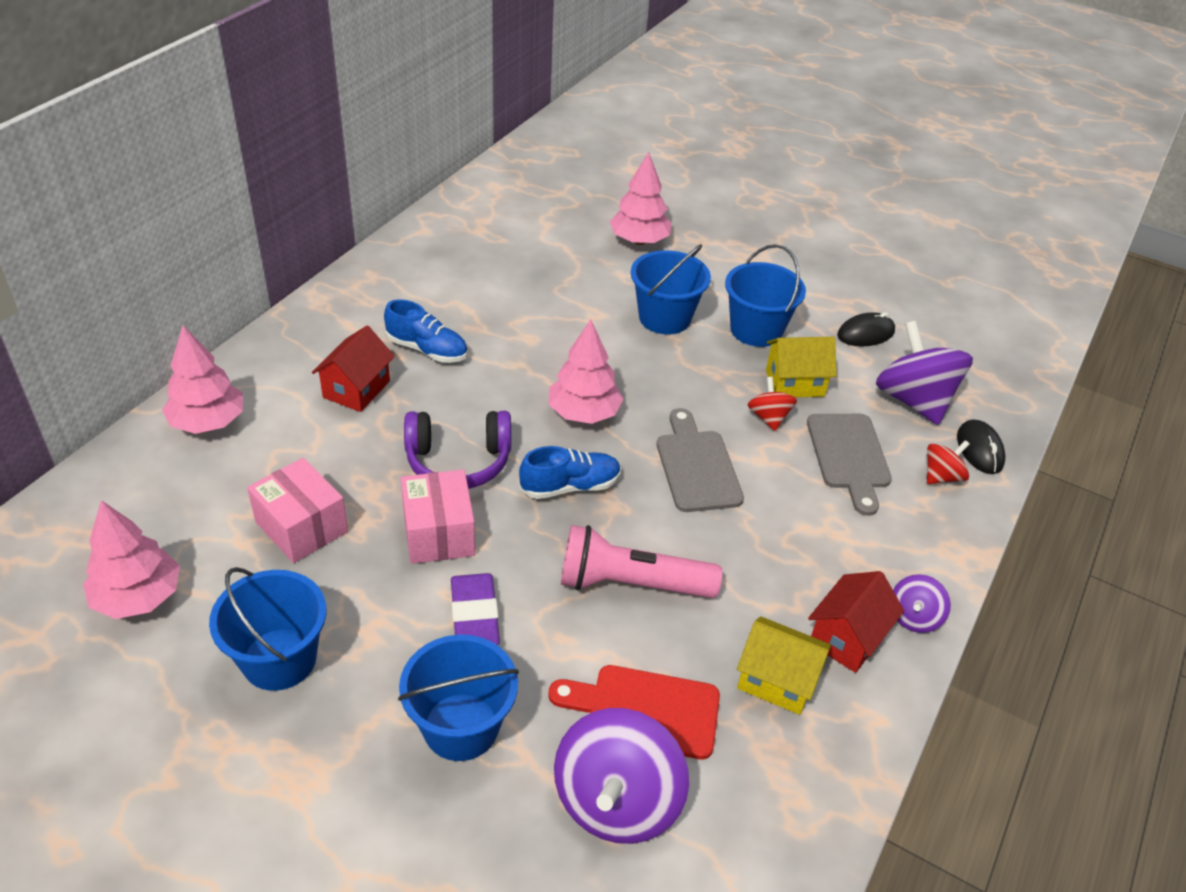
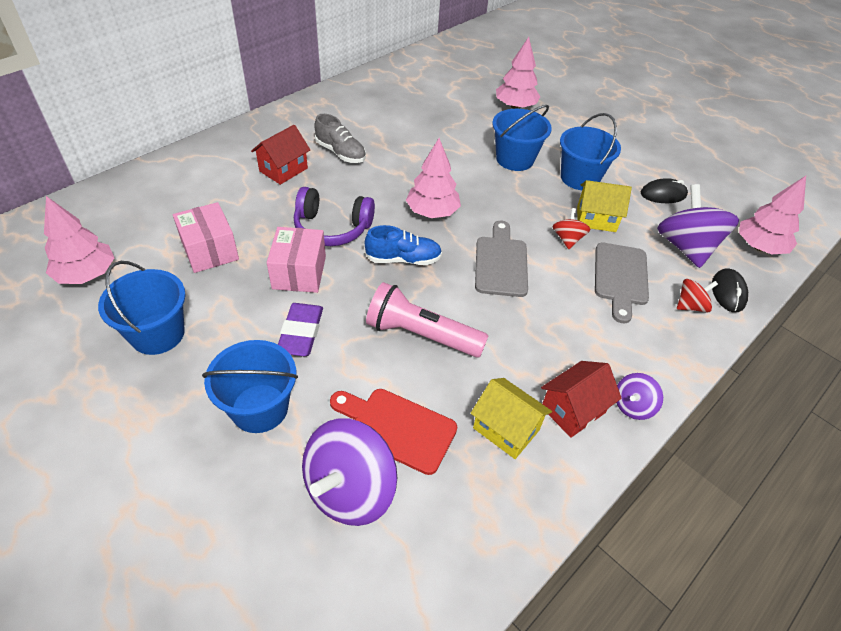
camera: 15 degrees right, 5 degrees up
pink tree [162,326,243,434] -> pink tree moved to [739,176,806,254]
blue shoe [384,299,468,363] -> grey shoe [314,114,366,163]

